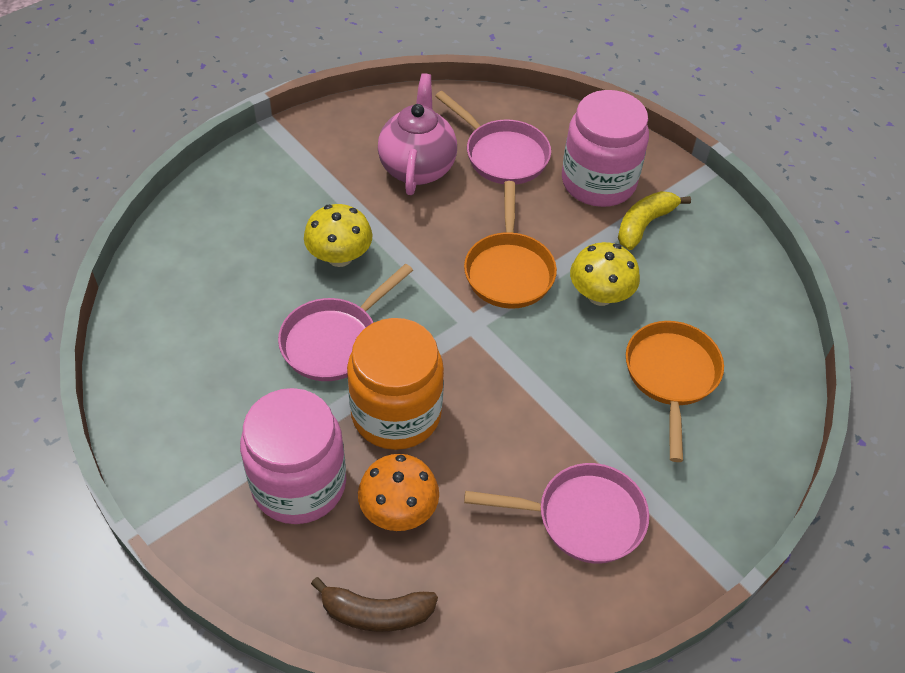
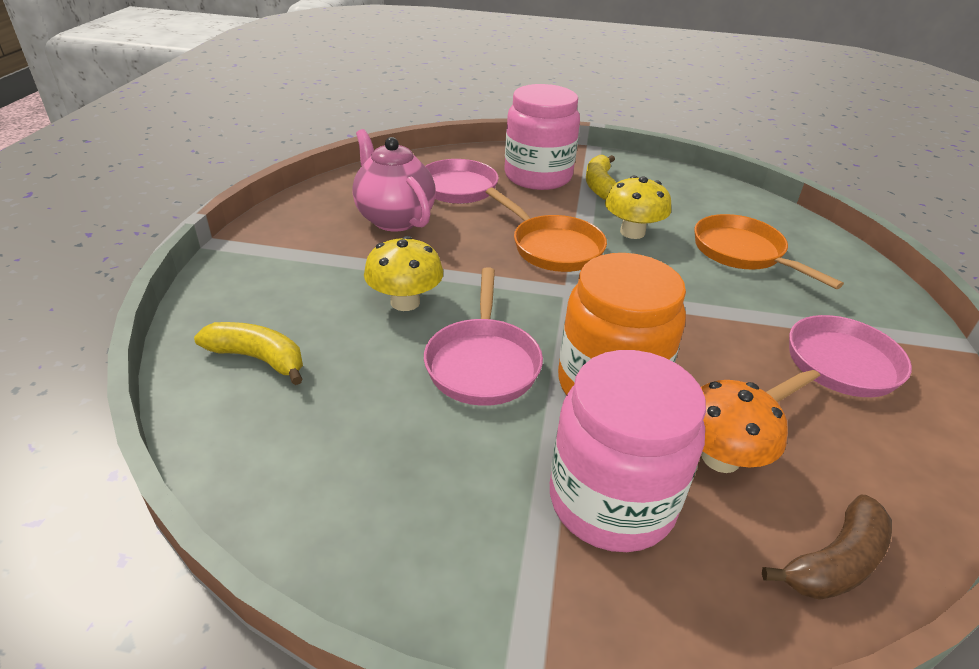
camera: 40 degrees left, 15 degrees down
none -> yellow banana [194,322,303,385]

